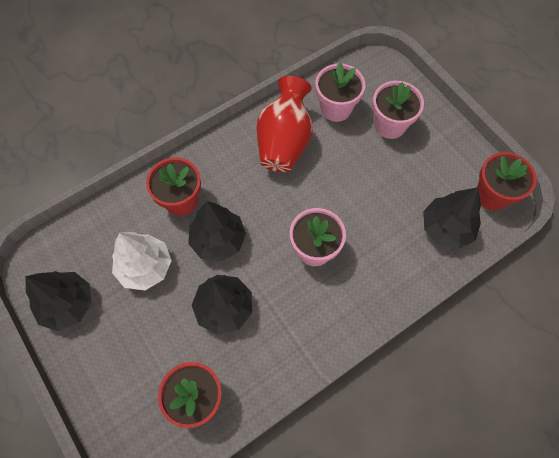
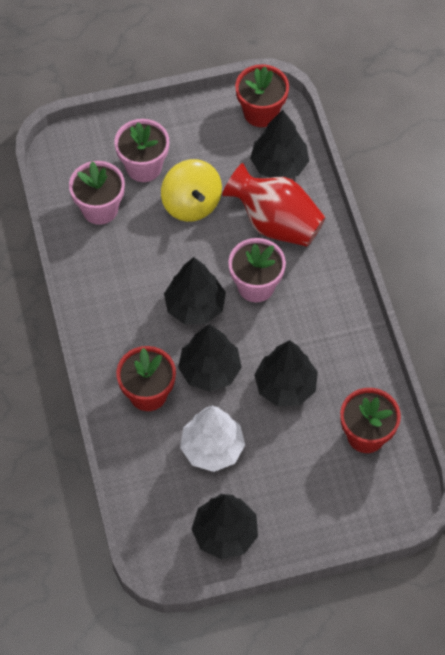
camera: 70 degrees left, 5 degrees down
red vase [257,76,313,172] -> red vase moved to [222,163,326,247]
none -> yellow spinning top [161,159,222,222]
none -> black tree [164,257,226,324]

